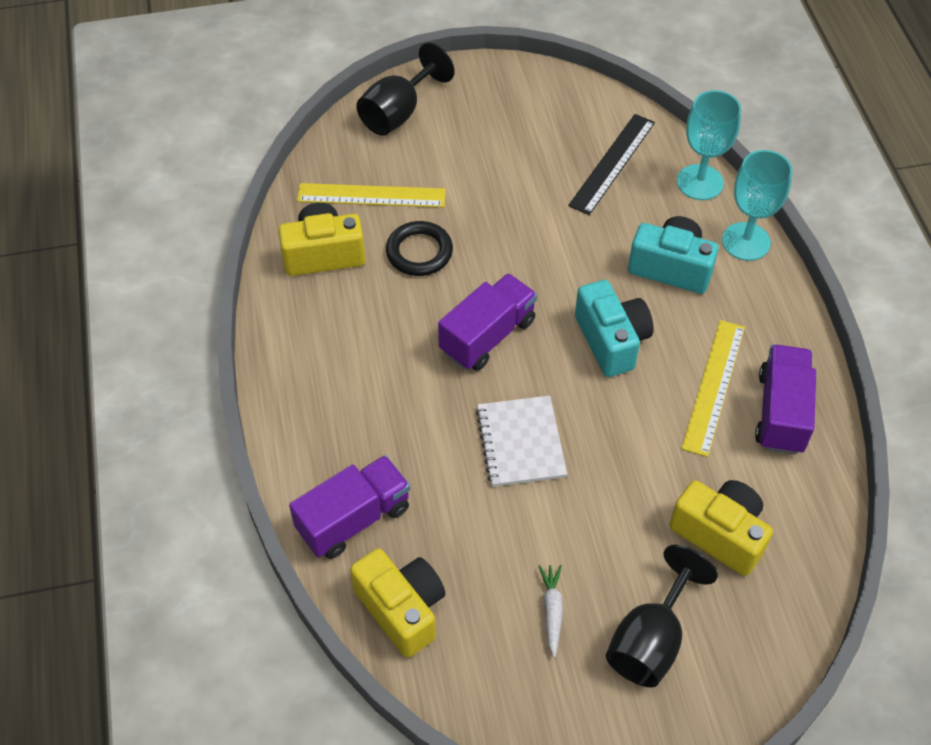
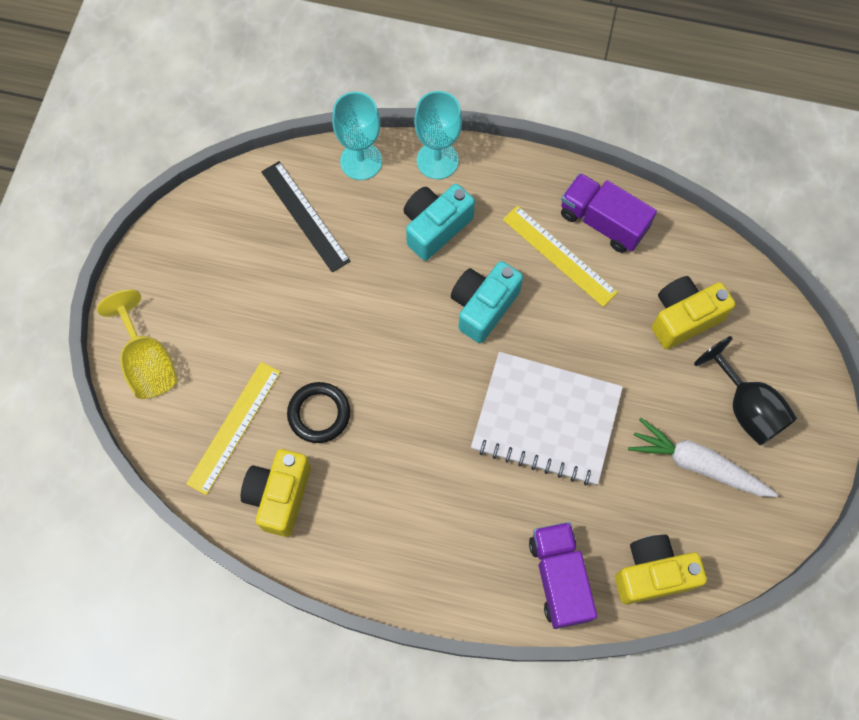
camera: 65 degrees left, 15 degrees up
black goblet [356,43,455,136] -> yellow goblet [97,289,178,399]
purple truck [438,273,537,371] -> none
white notebook [476,395,567,487] -> white notebook [471,352,623,486], size x1.62
white carrot [539,565,563,658] -> white carrot [628,418,778,497], size x1.94
turquoise camera [575,280,654,377] -> turquoise camera turned 60 degrees counterclockwise [451,261,523,343]

